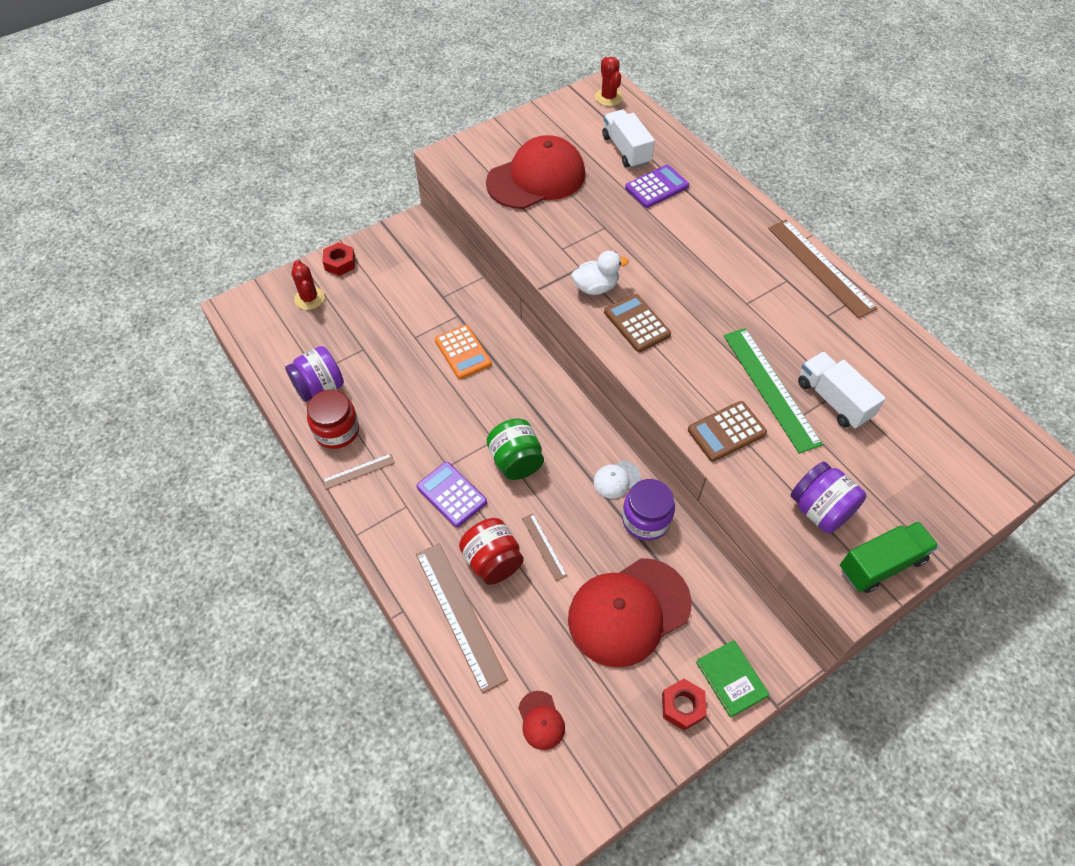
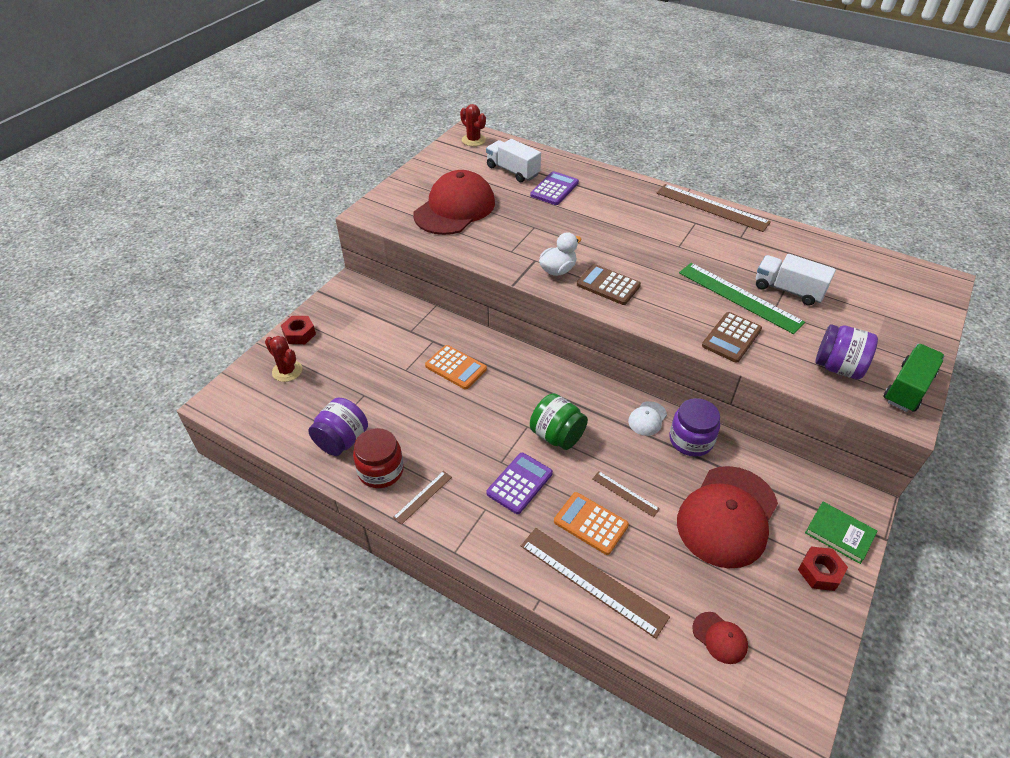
camera: 25 degrees left, 10 degrees down
purple calculator [417,462,487,527] -> purple calculator turned 105 degrees clockwise [486,453,553,514]
red jar [459,518,524,585] -> orange calculator [554,492,629,555]

